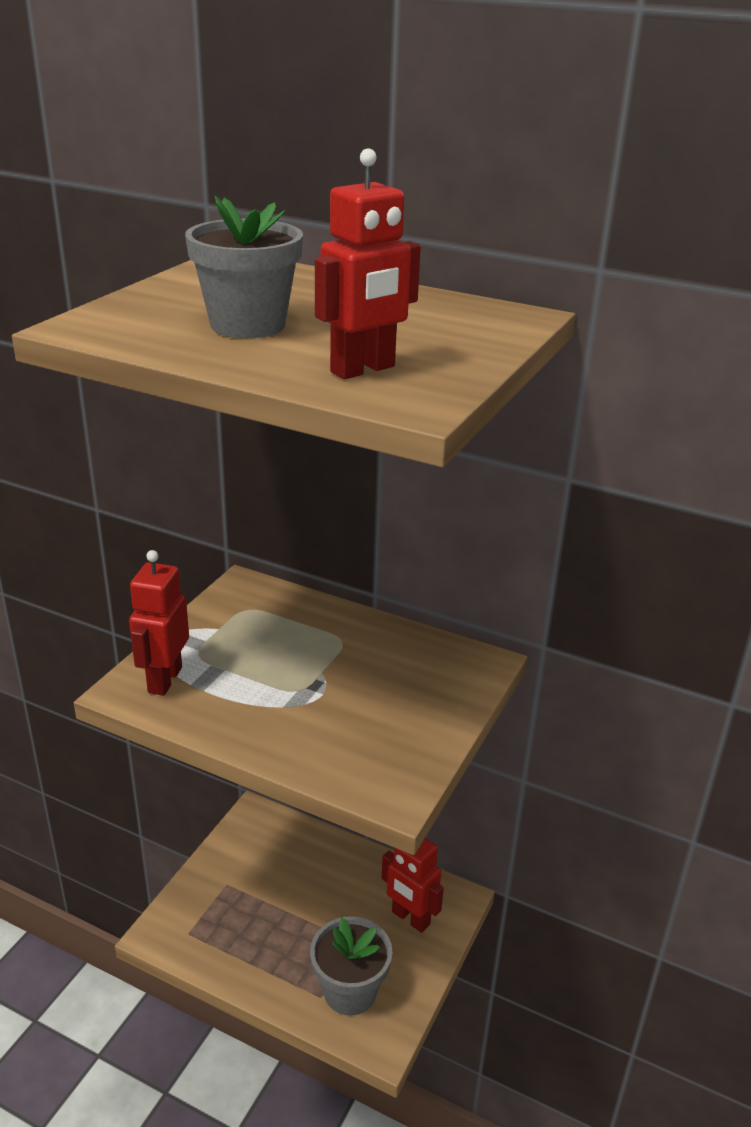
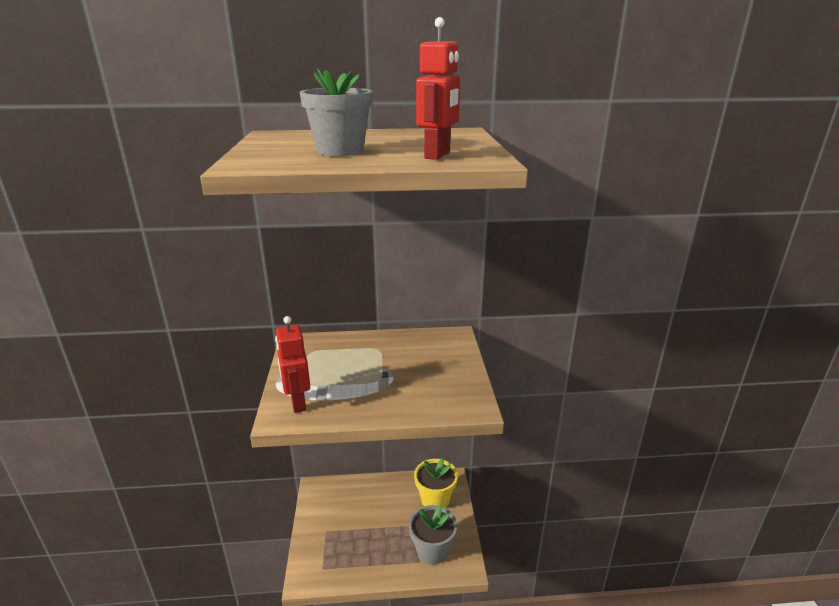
camera: 30 degrees left, 5 degrees down
red robot [382,838,444,933] -> yellow flower pot [414,458,458,508]

